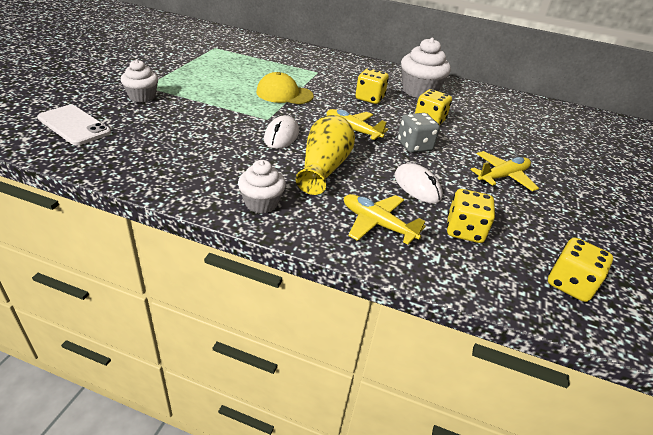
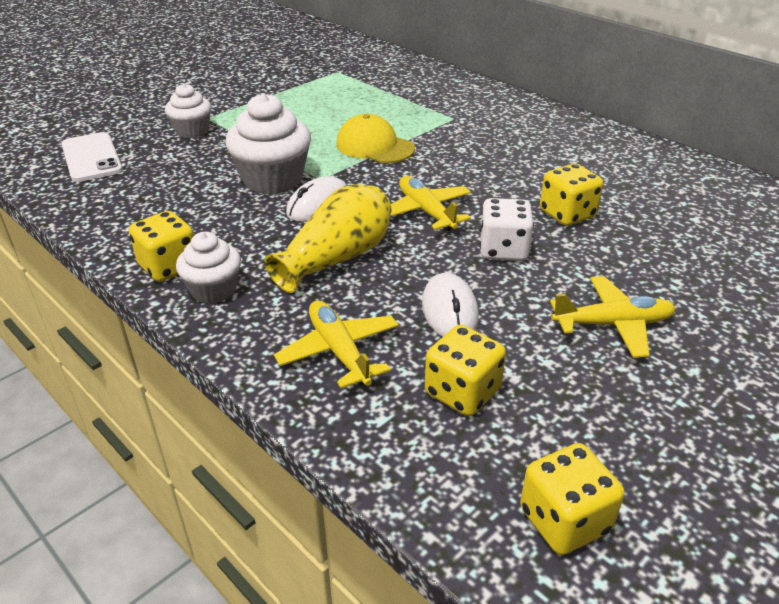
camera: 30 degrees right, 0 degrees up
yellow dice [355,68,389,104] -> yellow dice moved to [129,211,194,282]
grey dice [397,113,440,153] -> white dice [479,198,534,261]
white cupcake [401,38,451,98] -> white cupcake moved to [225,93,311,194]

